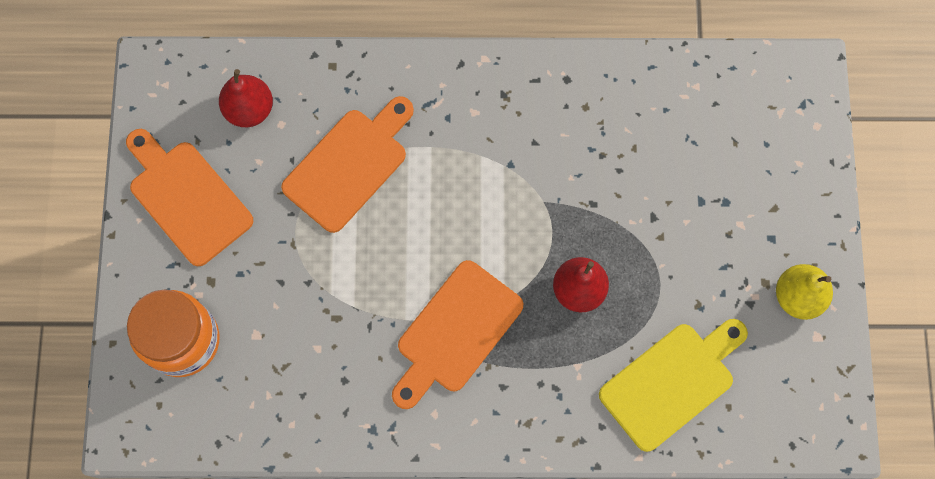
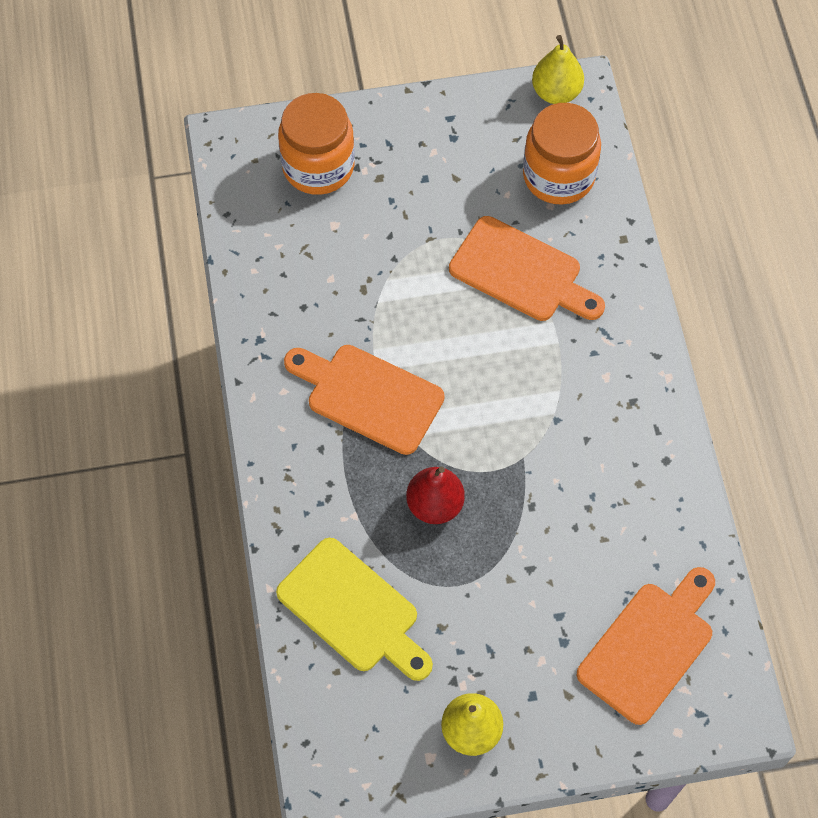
camera: 80 degrees right, 10 degrees down
orange cutting board [126,129,253,266] -> orange cutting board moved to [577,567,715,725]
red pear [219,69,273,127] -> orange jar [523,103,601,205]
none -> yellow pear [532,35,584,104]

